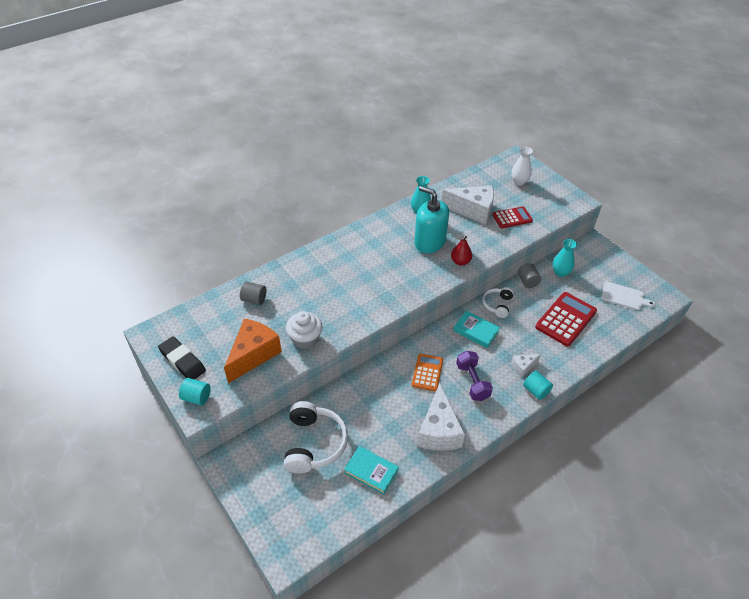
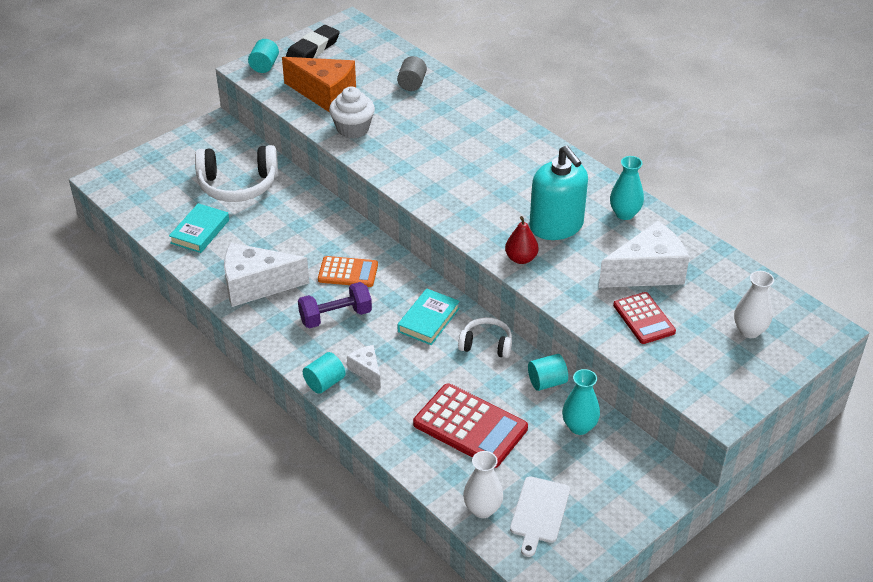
camera: 85 degrees right, 5 degrees down
turquoise soap dispenser [414,186,449,253] -> turquoise soap dispenser turned 120 degrees clockwise [529,145,588,240]
white cheese [442,185,494,224] -> white cheese turned 120 degrees counterclockwise [599,220,689,288]
grey cylinder [517,263,541,288] -> turquoise cylinder [528,354,568,391]
none -> white vase [463,451,503,518]

